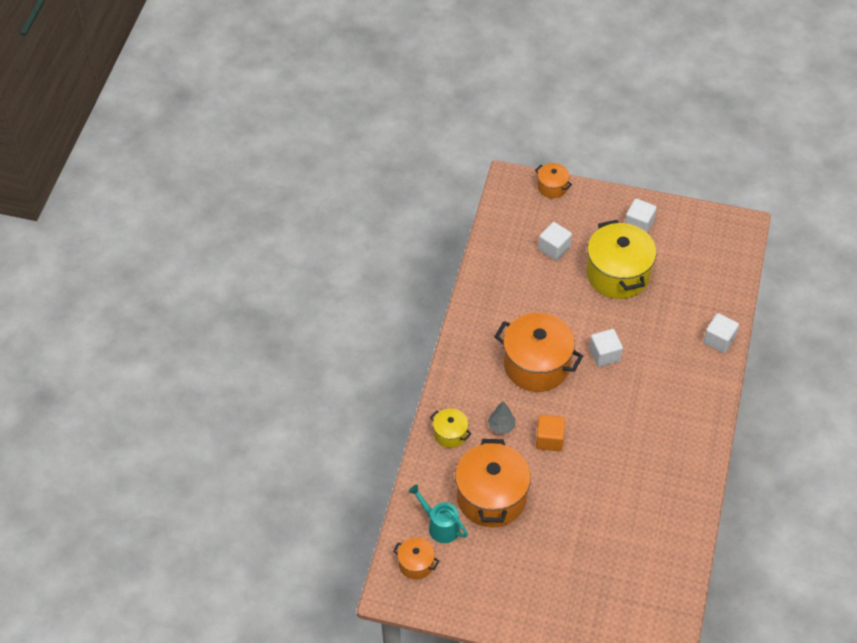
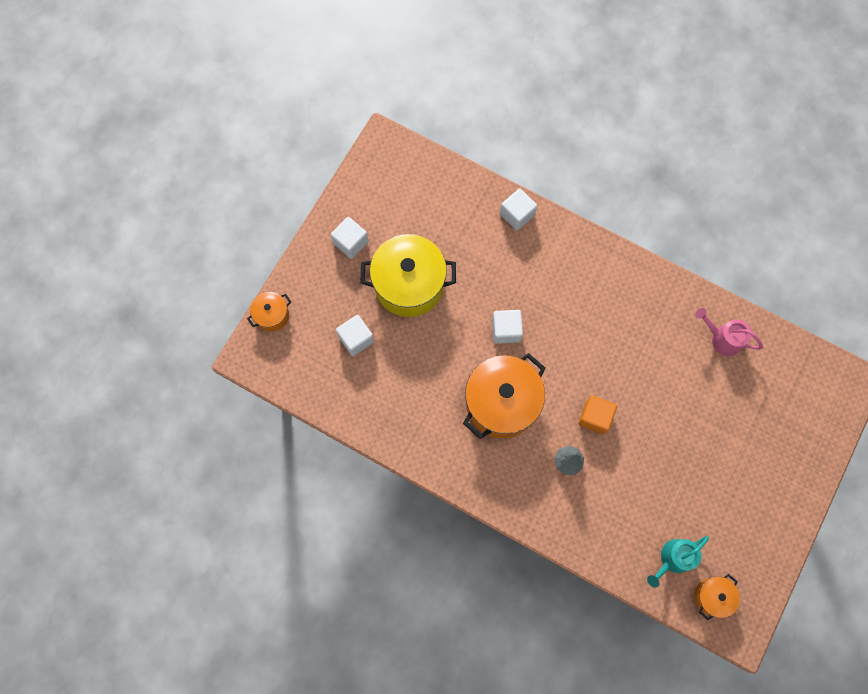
camera: 75 degrees left, 20 degrees up
yellow pot [430,408,471,448] -> none
orange pot [455,439,531,528] -> none
none -> pink watering can [695,308,763,356]

